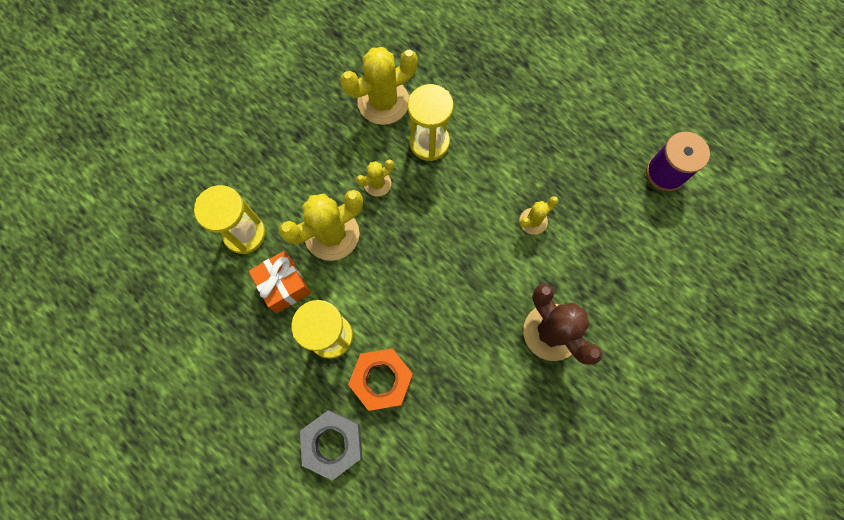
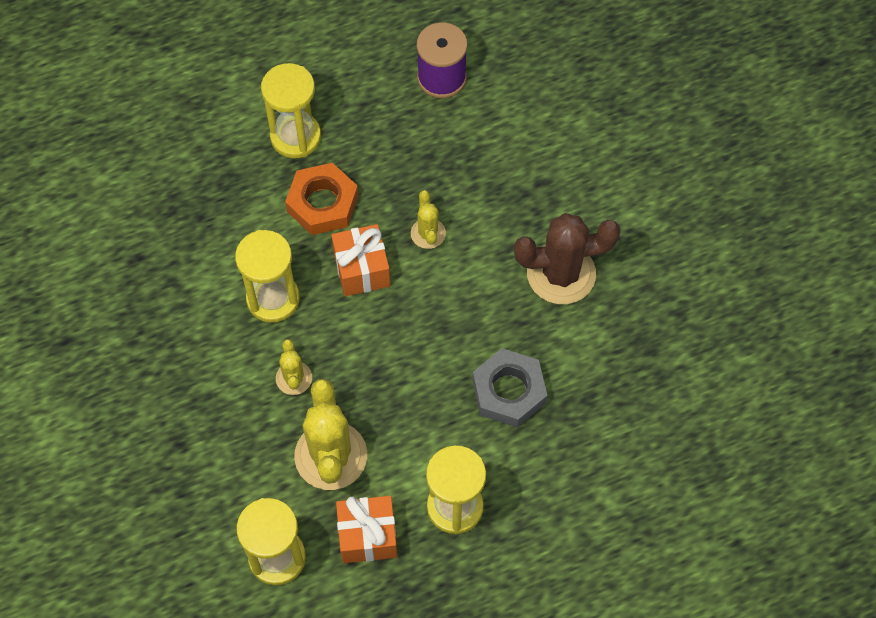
camera: 65 degrees left, 10 degrees down
grey nut [300,410,362,480] -> grey nut moved to [472,348,547,427]
yellow cactus [340,47,417,125] -> none
orange nut [348,348,413,411] -> orange nut moved to [285,163,359,235]
none -> yellow hourglass [261,63,321,158]
none -> orange gift [331,224,390,296]

